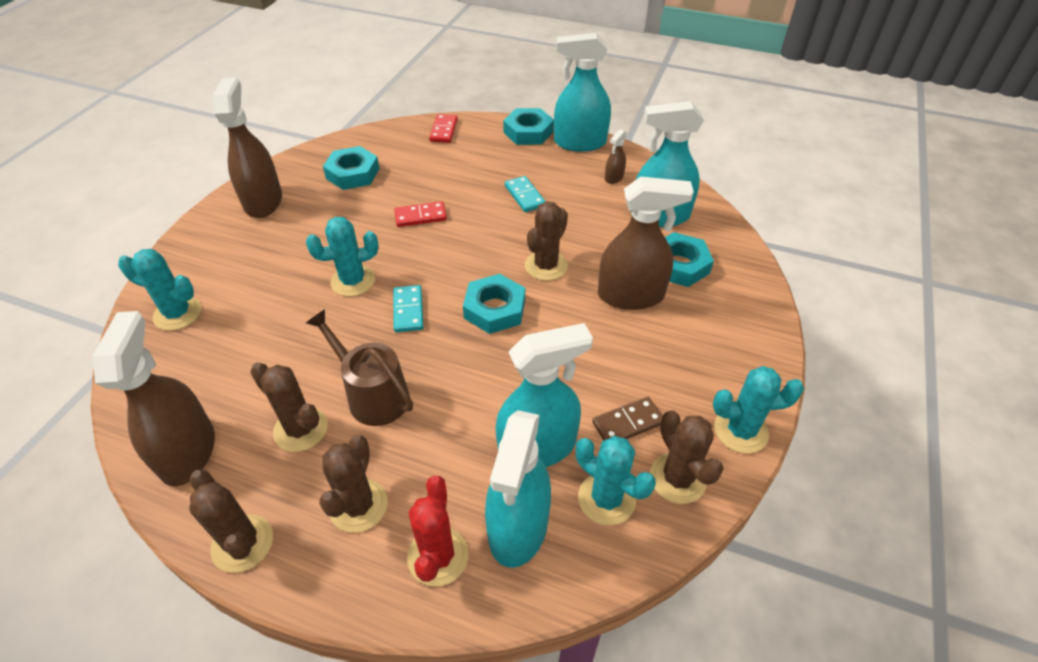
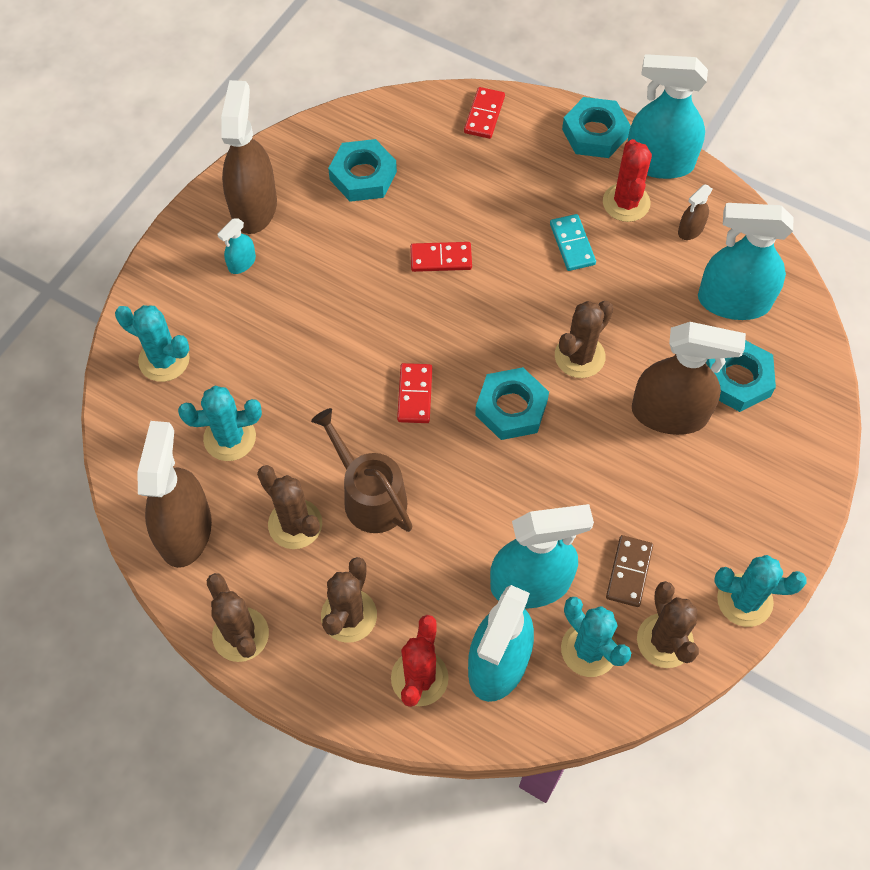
camera: 10 degrees right, 15 degrees up
turquoise cactus [306,217,379,297] -> turquoise cactus moved to [178,386,262,461]
turquoise domino [393,285,424,332] -> red domino [397,363,432,423]
brown domino [592,397,663,440] -> brown domino turned 60 degrees counterclockwise [606,535,653,607]
none -> turquoise spray bottle [217,218,256,274]
none -> red cactus [603,139,652,222]

